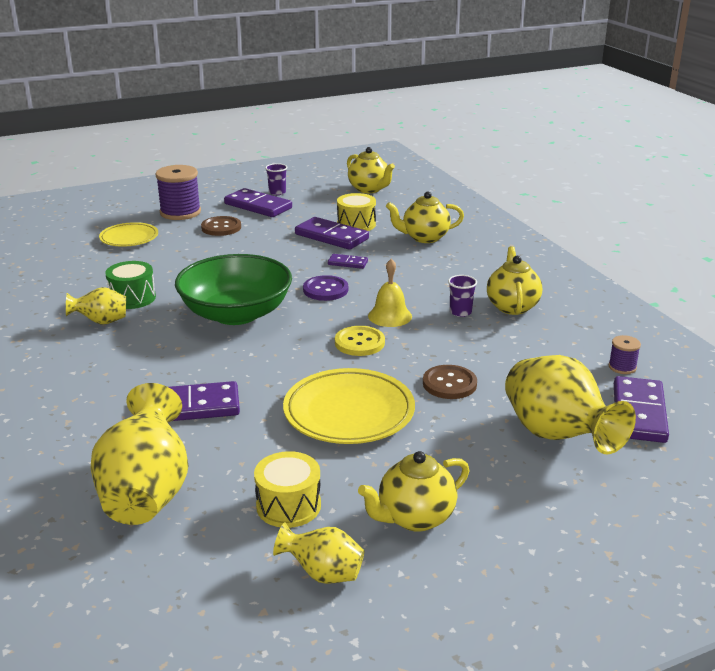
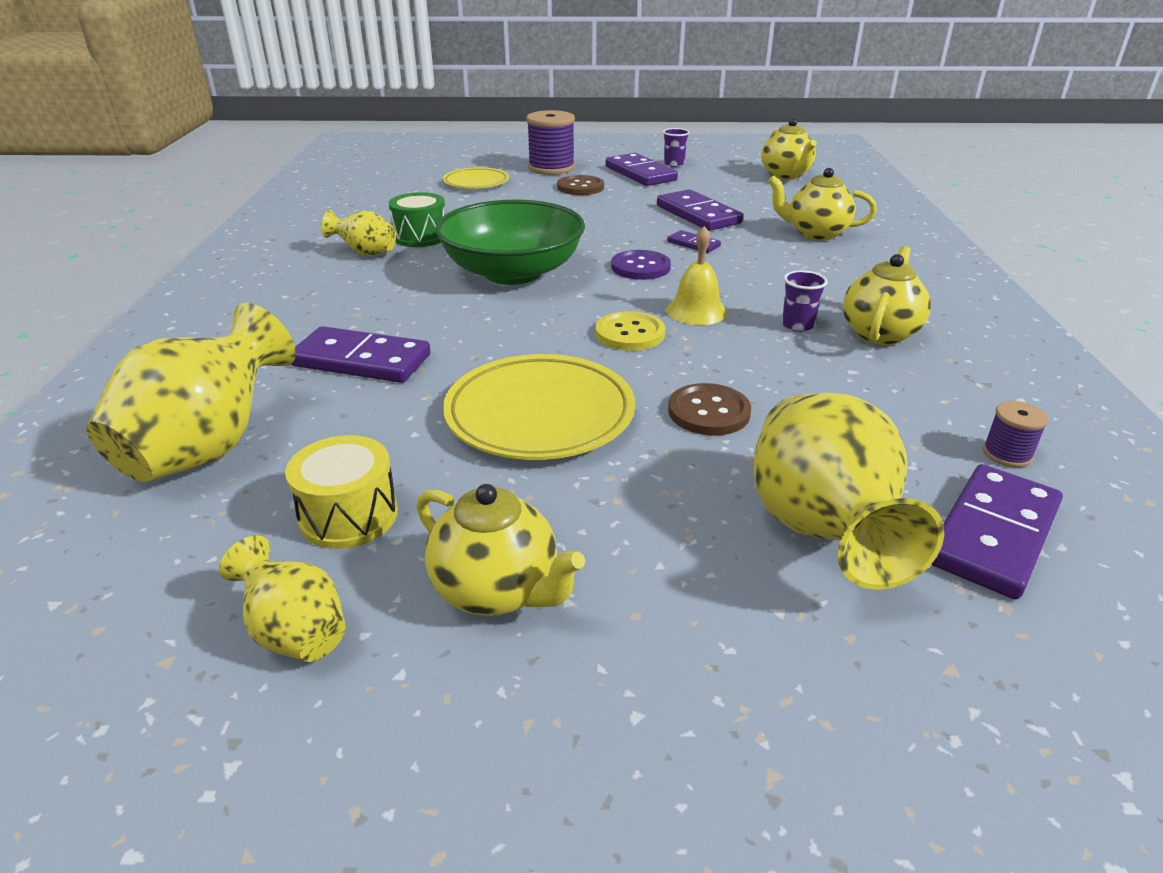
camera: 25 degrees right, 5 degrees up
yellow drum [337,193,376,231] -> none
yellow teapot [358,451,469,532] -> yellow teapot turned 135 degrees counterclockwise [417,484,585,616]

